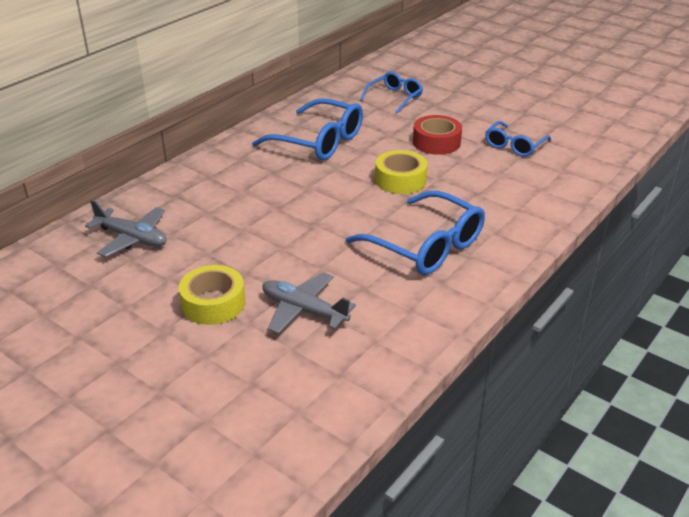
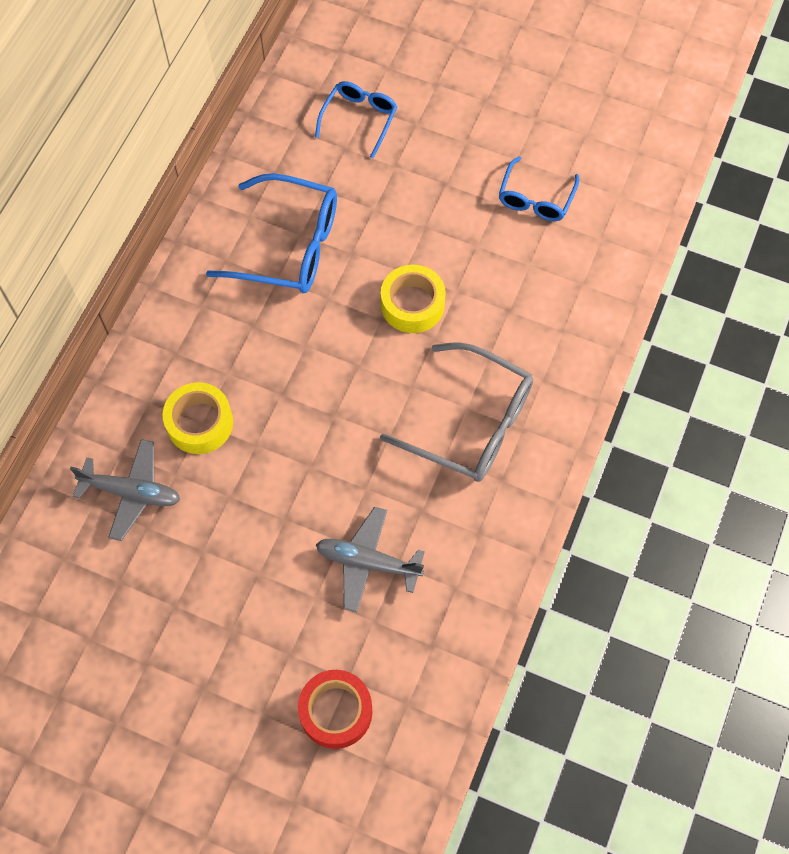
camera: 15 degrees left, 30 degrees up
yellow tape [179,265,245,325] -> yellow tape moved to [163,382,233,454]
blue glasses [346,191,485,275] -> grey glasses [380,342,533,482]
red tape [413,115,462,155] -> red tape moved to [298,670,372,749]

